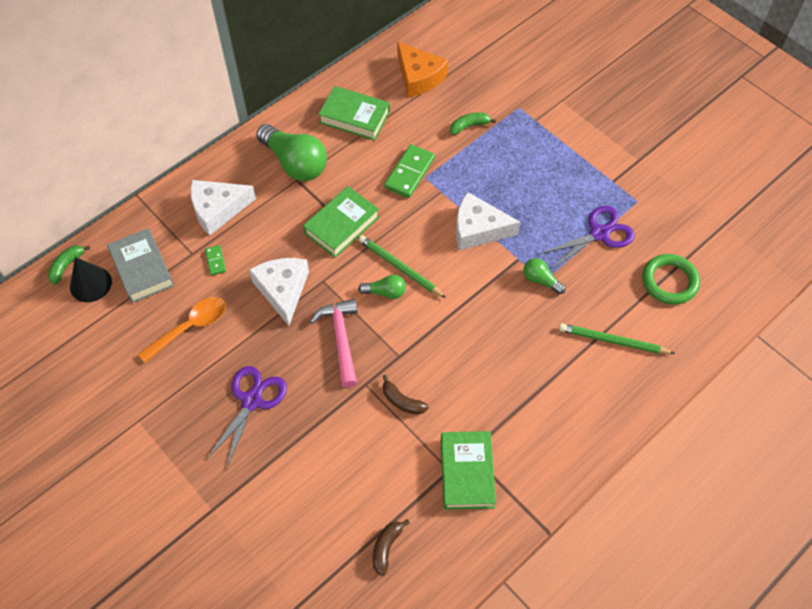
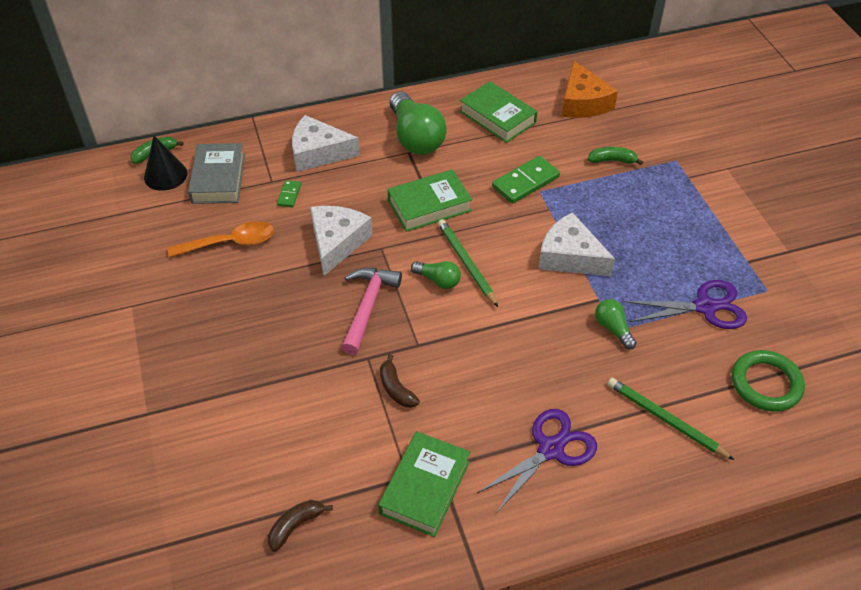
camera: 25 degrees right, 10 degrees down
purple scissors [206,366,287,469] -> purple scissors moved to [477,409,597,513]

